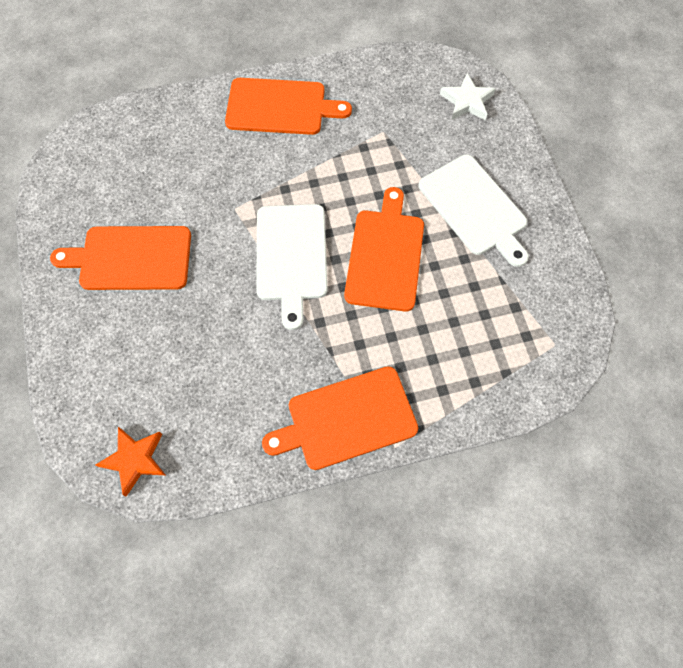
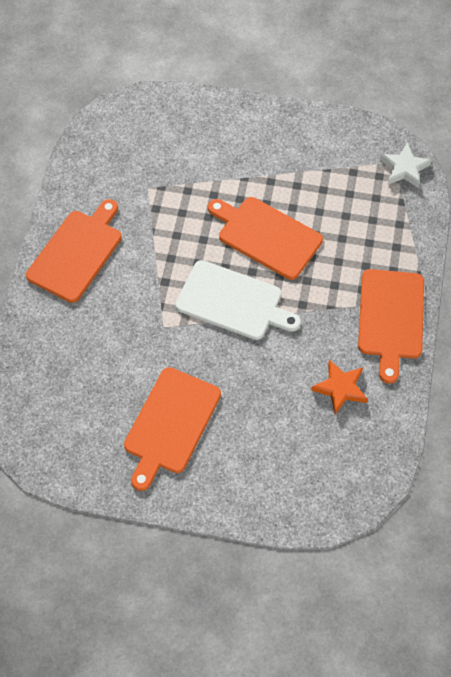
camera: 65 degrees left, 5 degrees down
orange star [96,427,165,497] -> orange star moved to [311,360,368,414]
white cutting board [419,155,529,267] -> none
white star [440,73,496,120] -> white star moved to [380,142,432,188]

